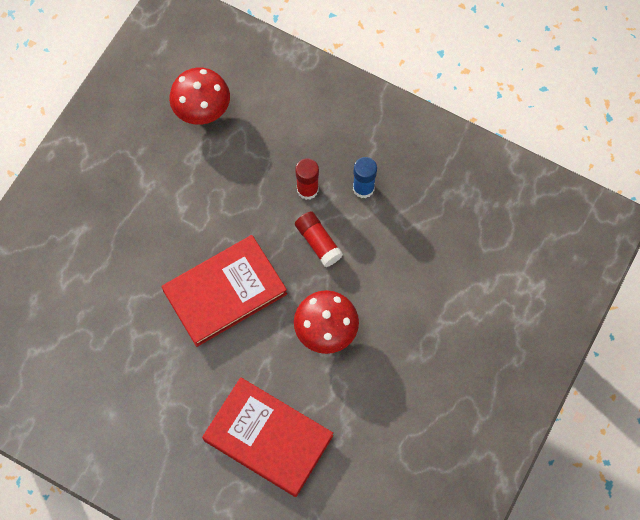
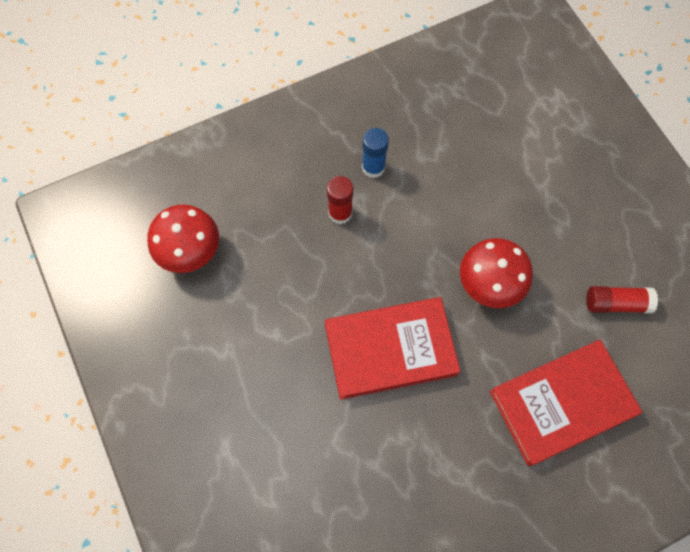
camera: 55 degrees left, 0 degrees up
red book [161,235,287,347] -> red book turned 75 degrees clockwise [325,297,461,400]
red glue stick [295,211,343,267] -> red glue stick moved to [586,286,658,313]

